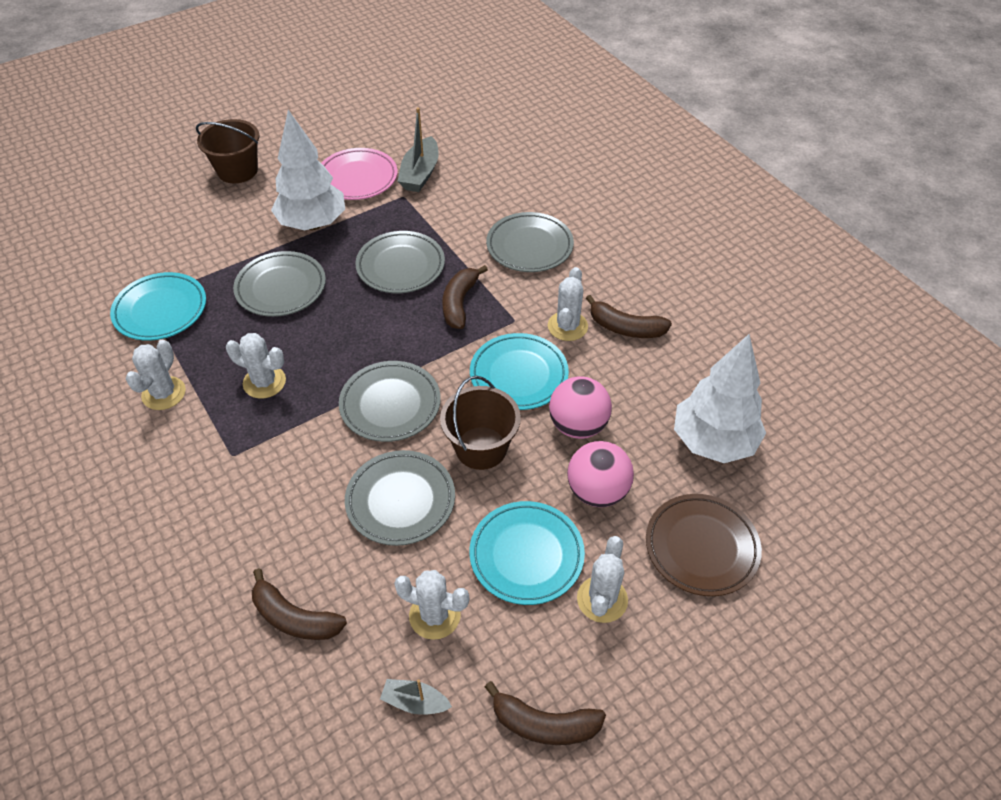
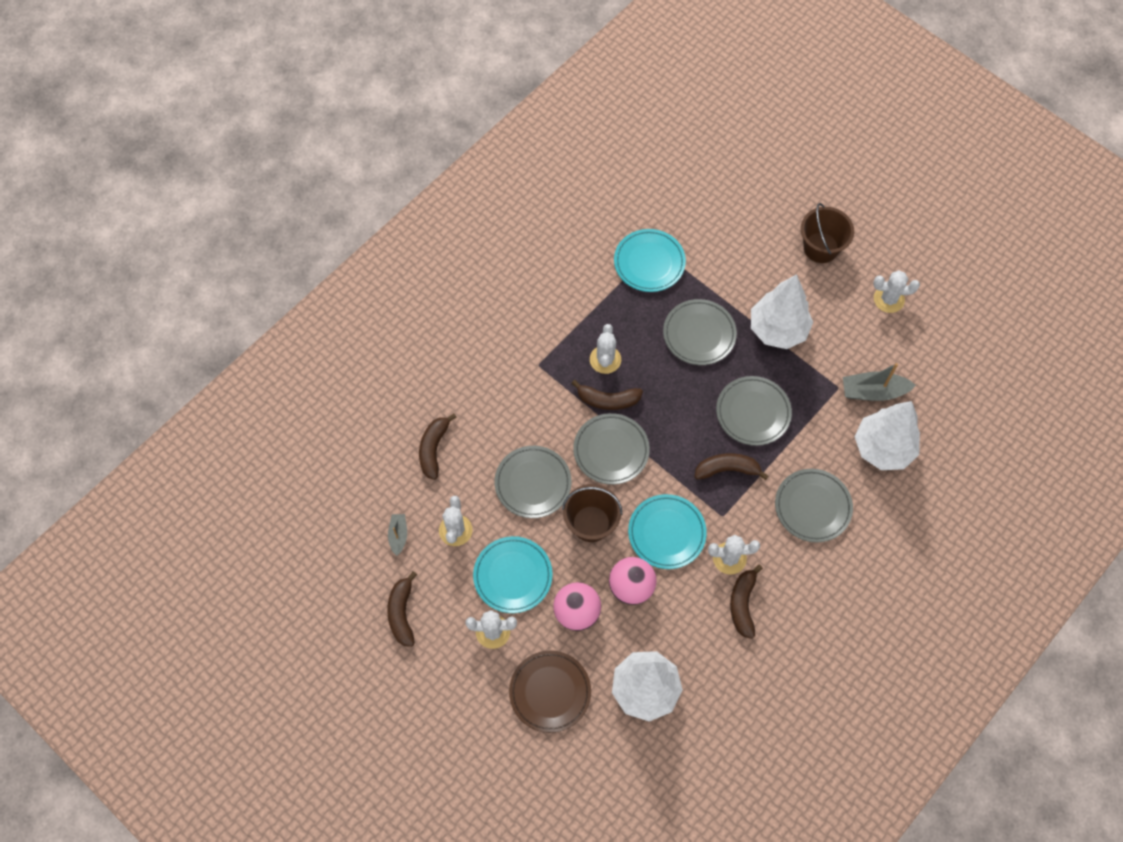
camera: 75 degrees right, 15 degrees up
white cactus [126,340,186,410] -> white cactus moved to [873,270,920,313]
pink plate [321,148,398,200] -> none
none -> brown banana [572,380,643,410]
none -> white tree [855,401,920,470]

